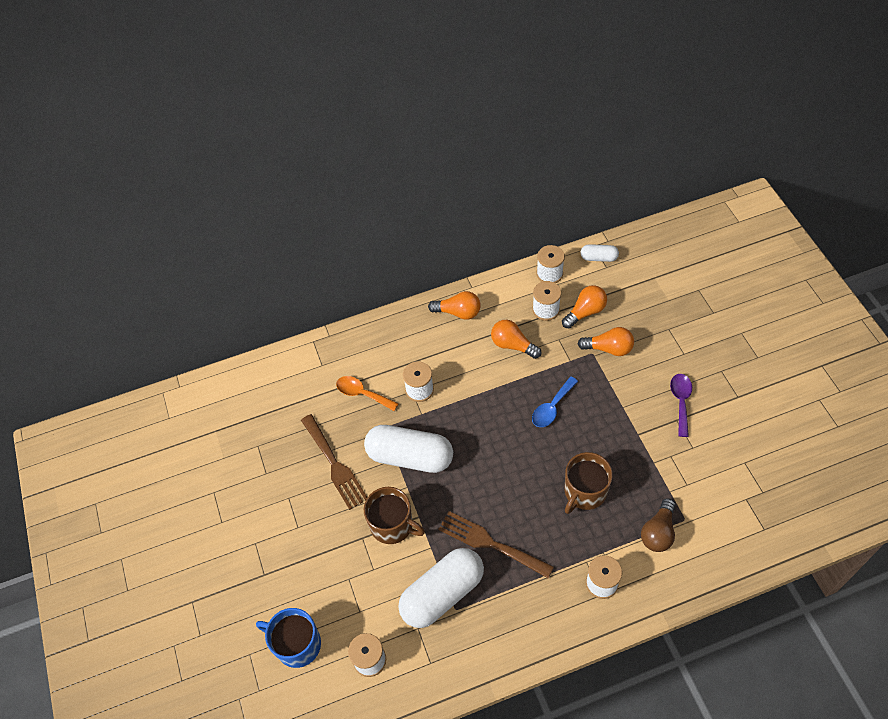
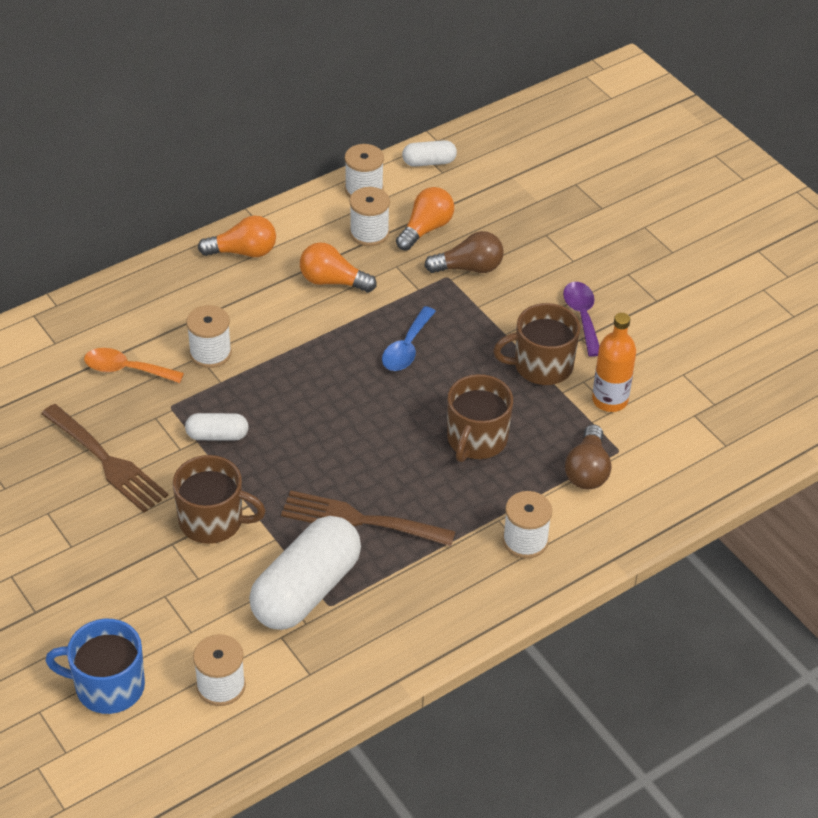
camera: 20 degrees left, 10 degrees down
white capsule [364,425,453,473] -> white capsule [185,413,249,441], size x0.48
orange light bulb [578,327,634,356] -> brown light bulb [424,231,504,273]
none -> brown mug [493,303,580,385]
none -> orange bottle [592,313,636,412]

